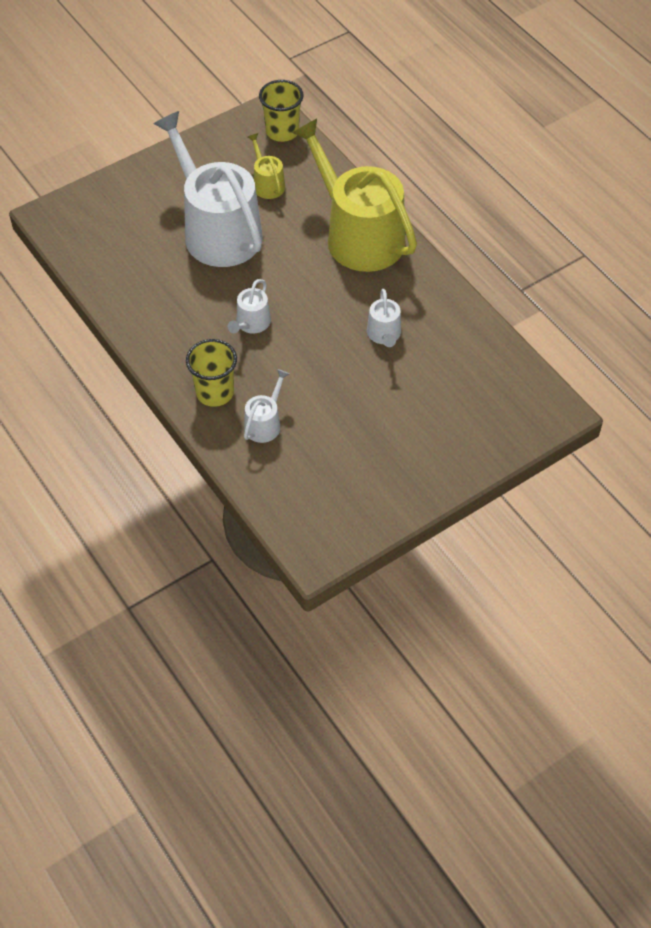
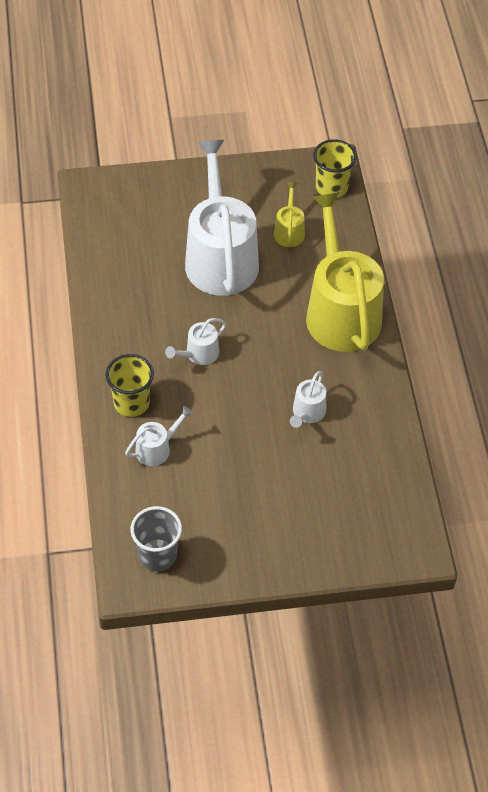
camera: 25 degrees right, 0 degrees up
none -> grey cup [131,506,182,571]

